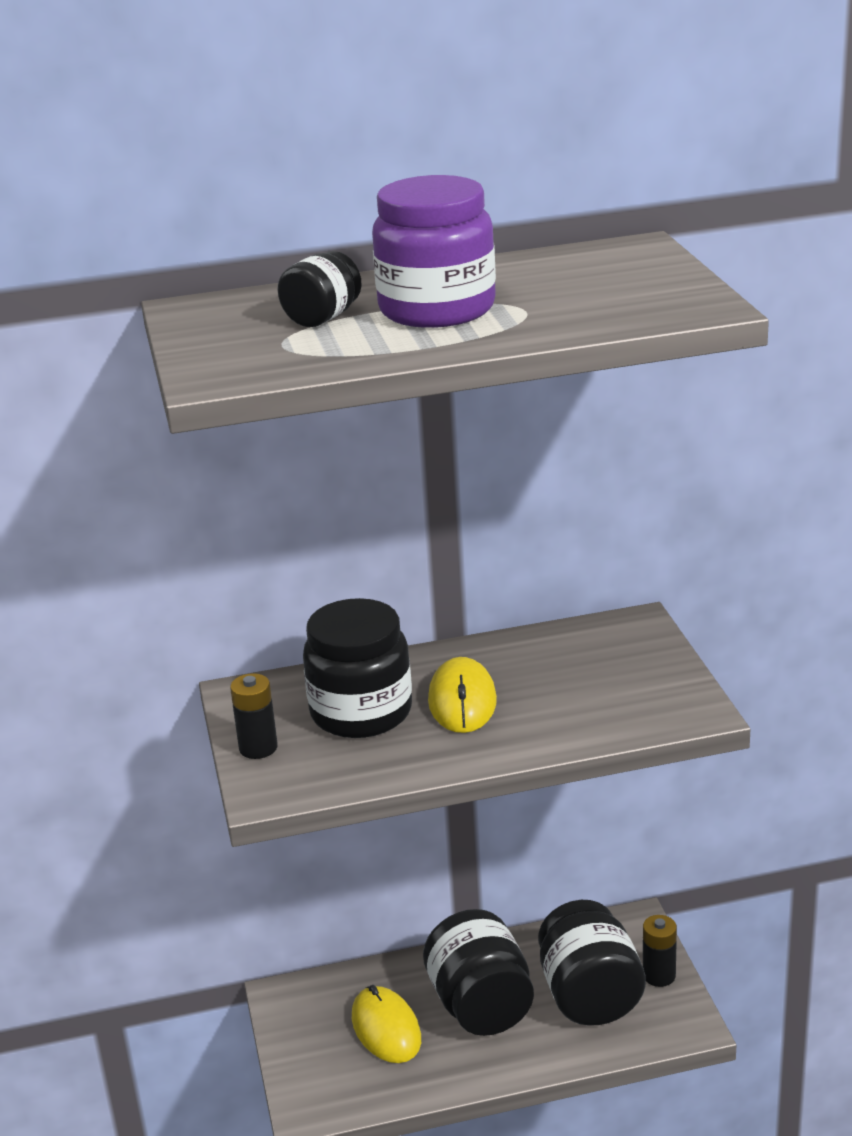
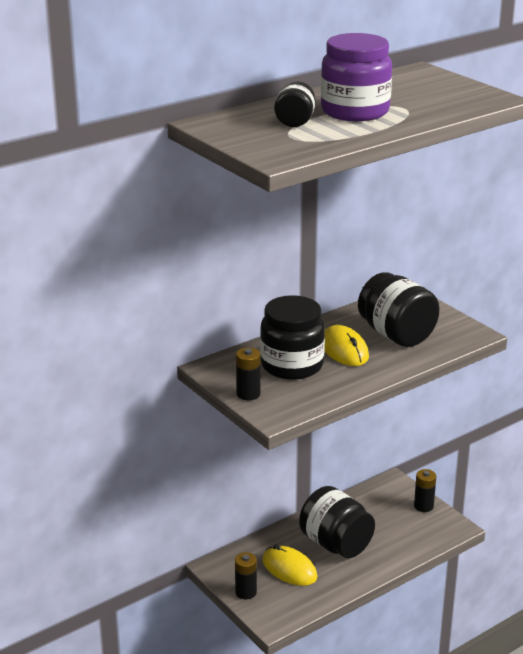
camera: 25 degrees left, 0 degrees up
black jar [538,900,646,1026] -> black jar moved to [358,272,440,347]
none -> black battery [235,552,257,599]

